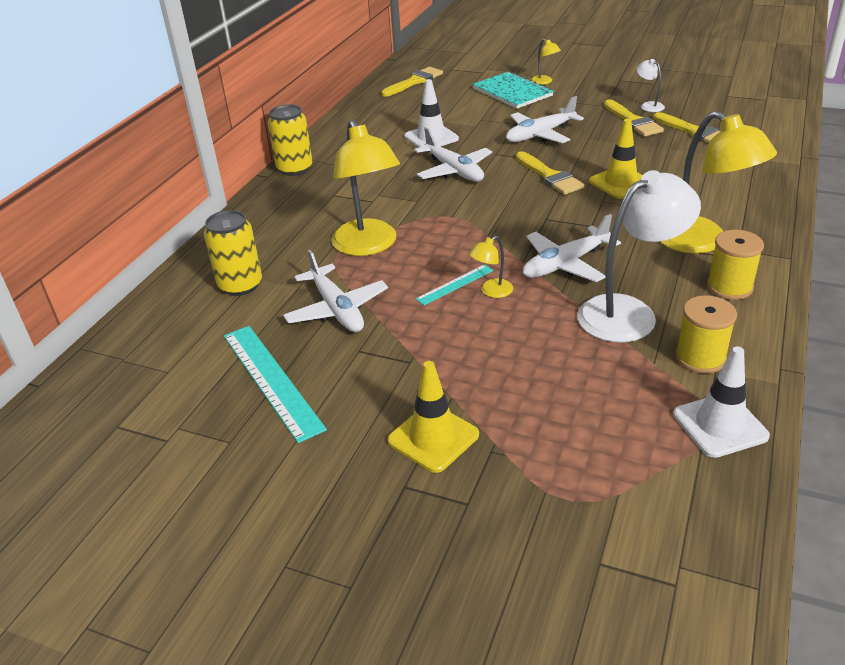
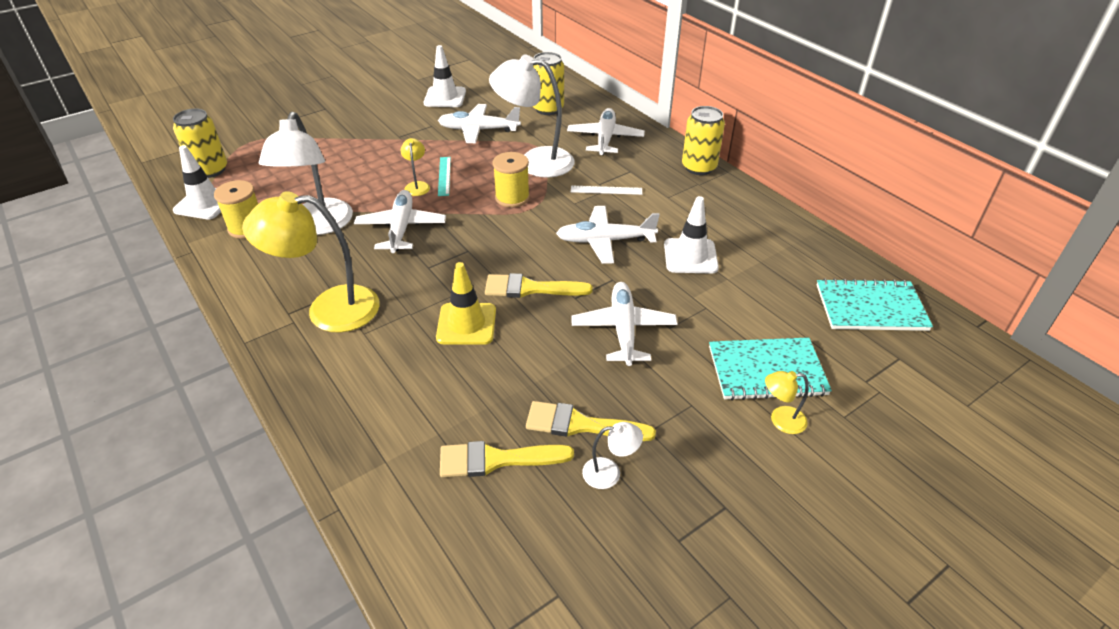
camera: 120 degrees right, 5 degrees up
turquoise ruler [224,326,327,443] -> white traffic cone [424,45,466,107]
yellow lamp [331,119,400,256] -> white lamp [489,54,575,178]
yellow brush [381,67,443,97] -> turquoise notebook [817,278,933,331]
yellow traffic cone [388,361,479,473] -> none
yellow spool [707,230,764,300] -> yellow spool moved to [492,152,530,208]
none -> yellow can [173,108,227,178]
none -> white plane [567,108,645,155]
none -> white ruler [571,186,642,195]

